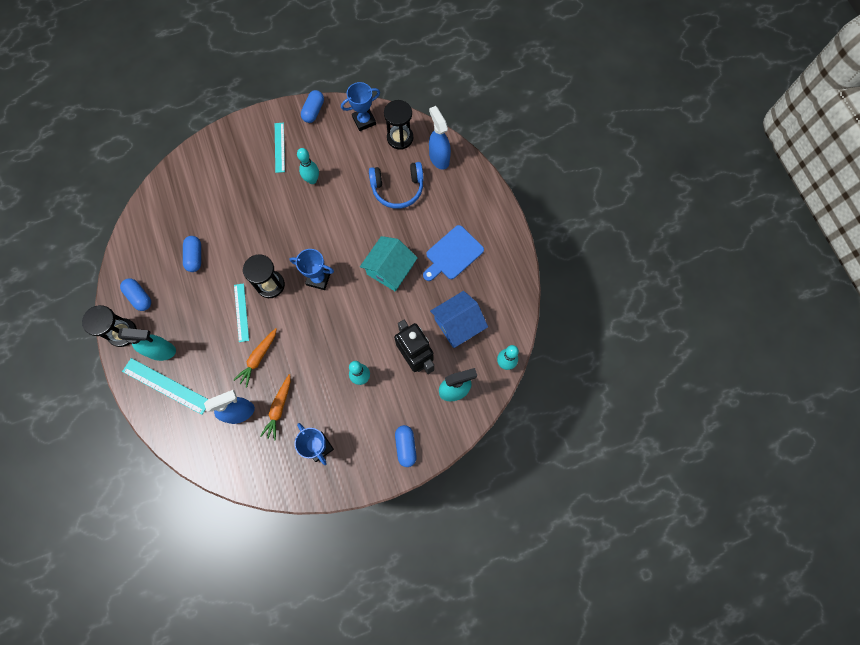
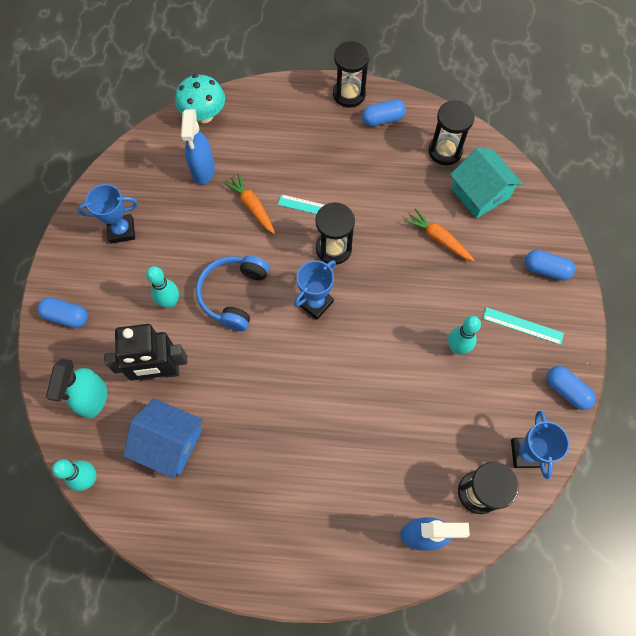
camera: 115 degrees right, 5 degrees down
turquoise spray bottle [118,328,176,361] -> none
turquoise ruler [122,358,208,415] -> none
blue capsule [183,236,201,272] -> blue capsule moved to [525,250,575,281]
orange carrot [260,374,291,441] -> orange carrot moved to [404,208,475,262]
turquoise house [360,236,418,291] -> turquoise house moved to [450,147,523,218]
blue headphones [369,162,424,209] -> blue headphones moved to [196,255,269,331]
blue cutting board [423,225,484,281] -> none
blue house [430,291,488,348] -> blue house turned 60 degrees counterclockwise [123,398,203,479]
none -> turquoise mushroom [175,74,225,123]
none -> black hourglass [428,100,475,165]

